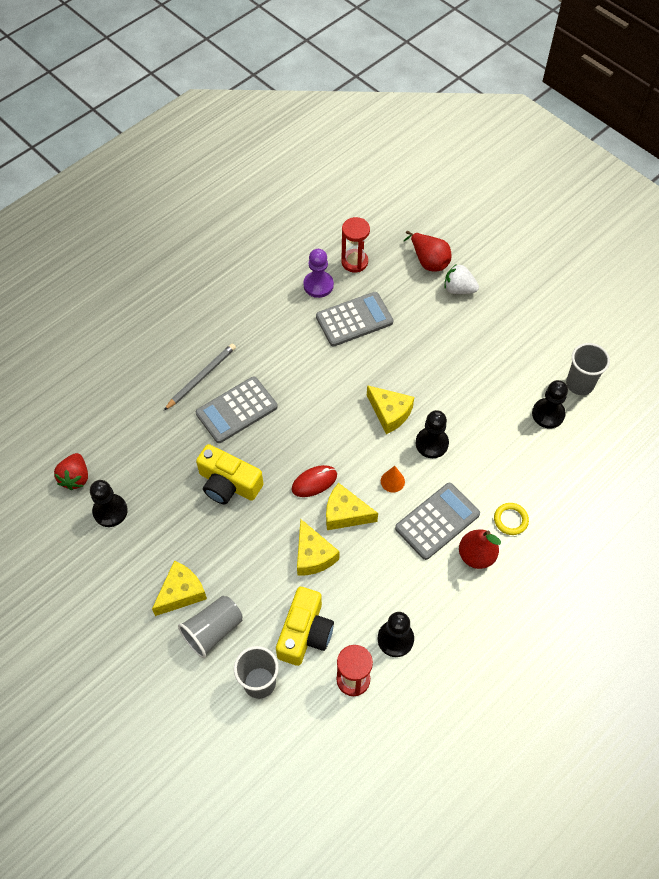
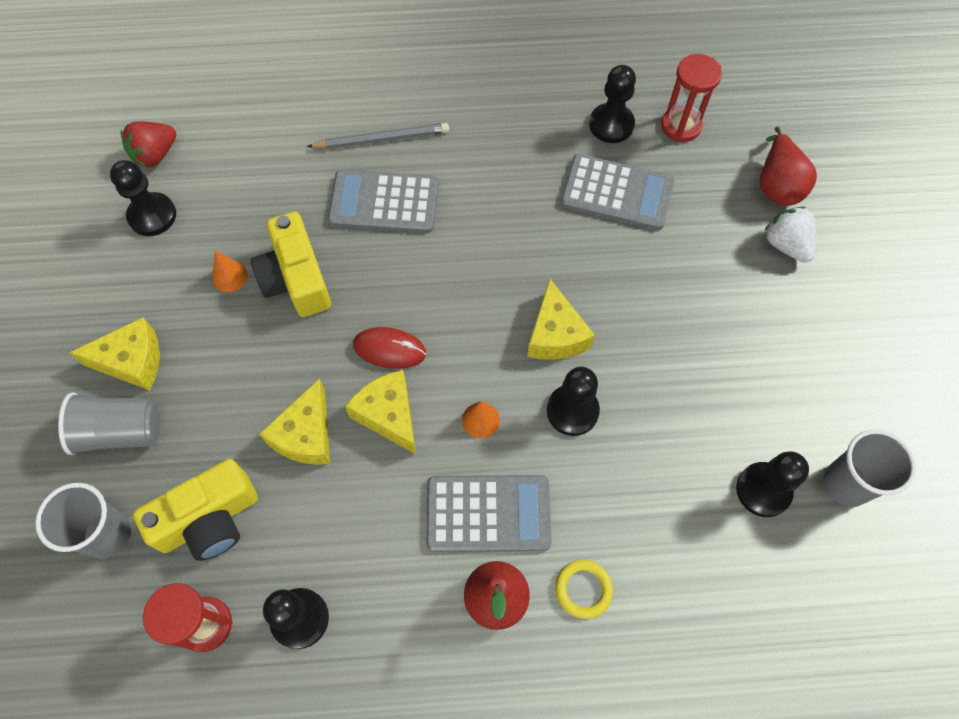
camera: 40 degrees right, 5 degrees up
purple pawn [303,249,334,298] -> black pawn [589,65,636,143]
none -> orange cone [212,251,248,292]

